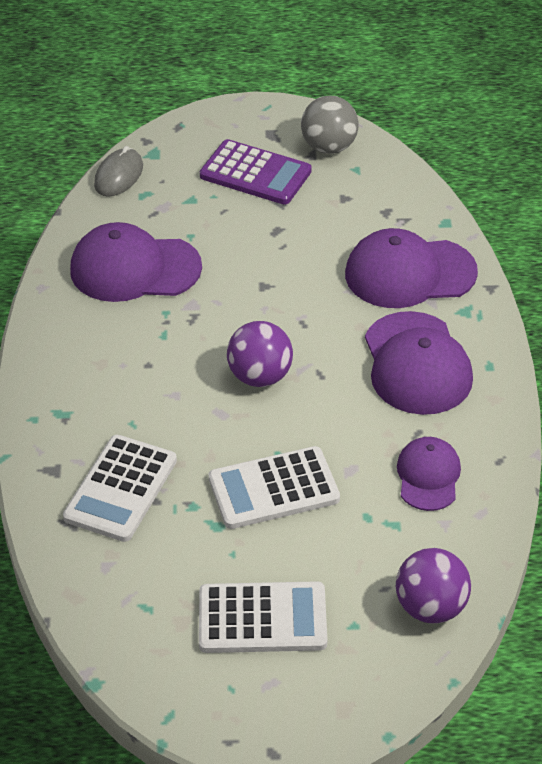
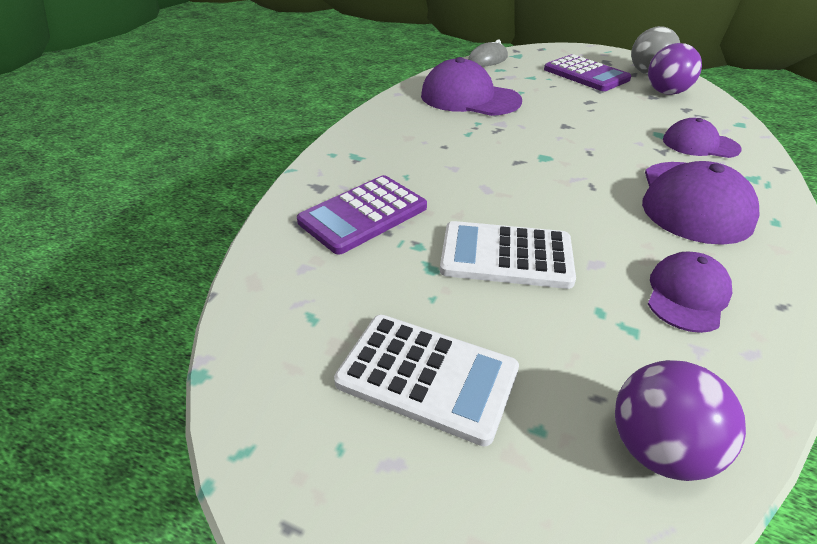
camera: 25 degrees right, 5 degrees down
white calculator [63,435,177,542] -> purple calculator [297,175,427,255]
purple ball [227,321,293,387] -> purple ball moved to [648,43,702,95]
purple cap [345,228,478,308] -> purple cap [663,118,742,158], size x0.60

